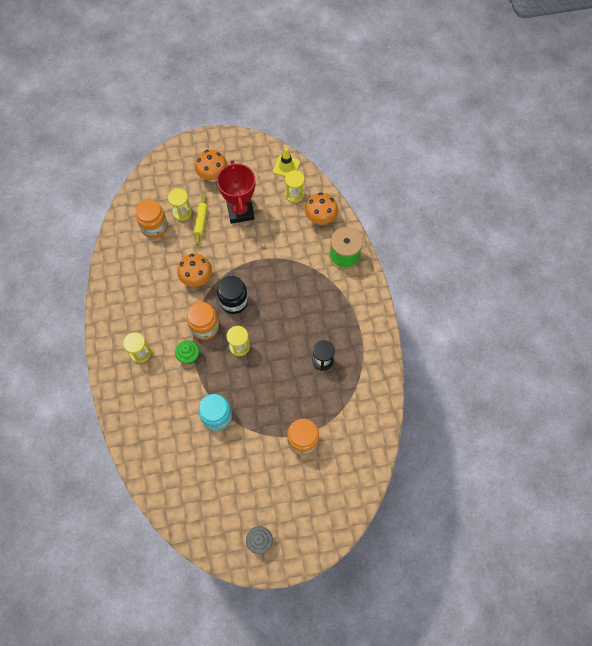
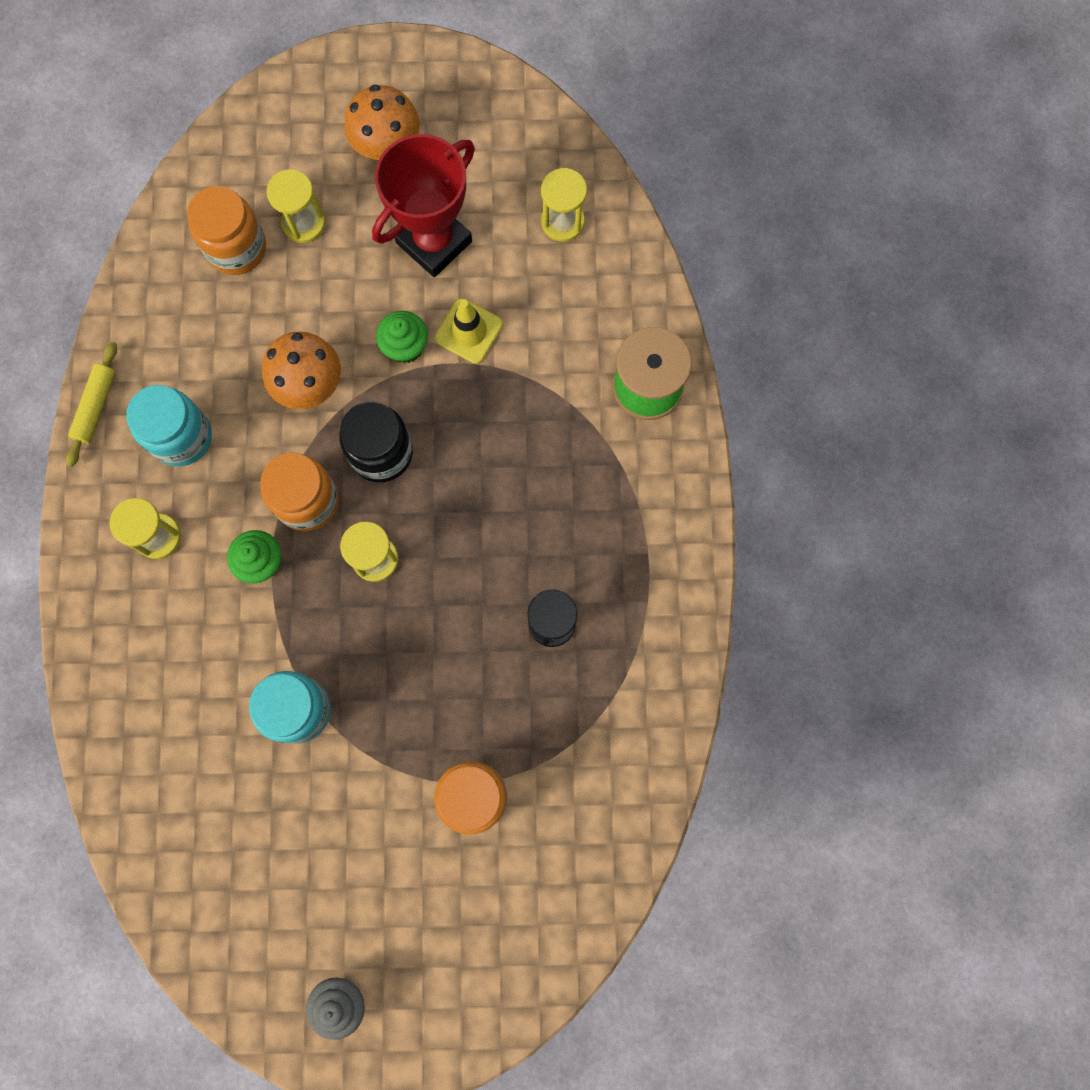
camera: 10 degrees right, 10 degrees up
yellow rolling pin [194,194,207,245] -> yellow rolling pin moved to [66,342,117,467]
red trophy [217,160,256,224] -> red trophy turned 45 degrees clockwise [372,134,475,277]
yellow traffic cone [273,148,300,177] -> yellow traffic cone moved to [435,298,503,364]
orange mushroom [305,192,338,225] -> none
none -> turquoise jar [126,385,212,466]
none -> green cupcake [376,311,428,363]

